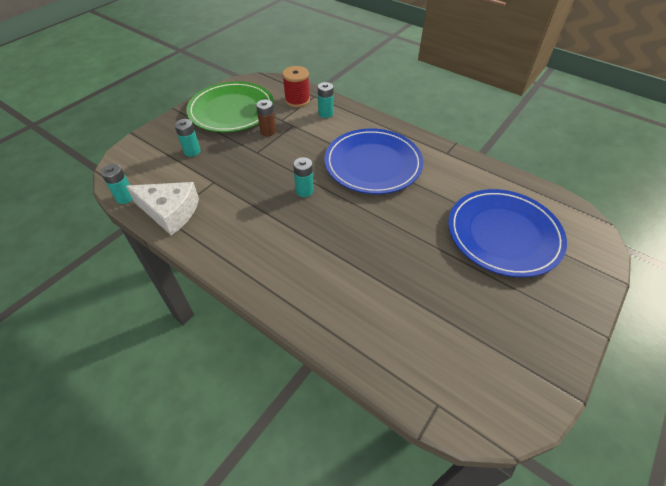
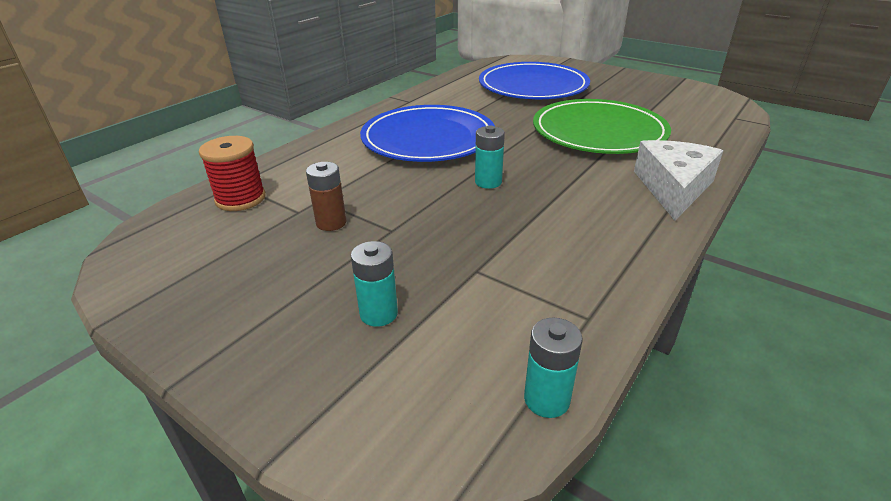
camera: 90 degrees left, 15 degrees down
white cheese [126,182,199,235] -> white cheese moved to [634,140,723,221]
green plate [186,81,274,132] -> green plate moved to [533,99,671,154]
turquoise battery [318,82,333,118] -> none

